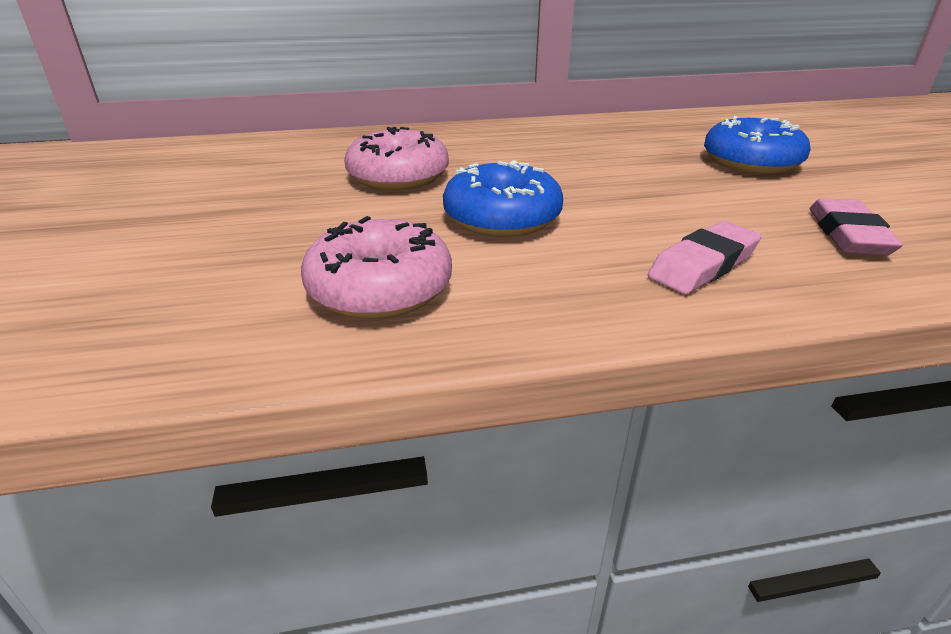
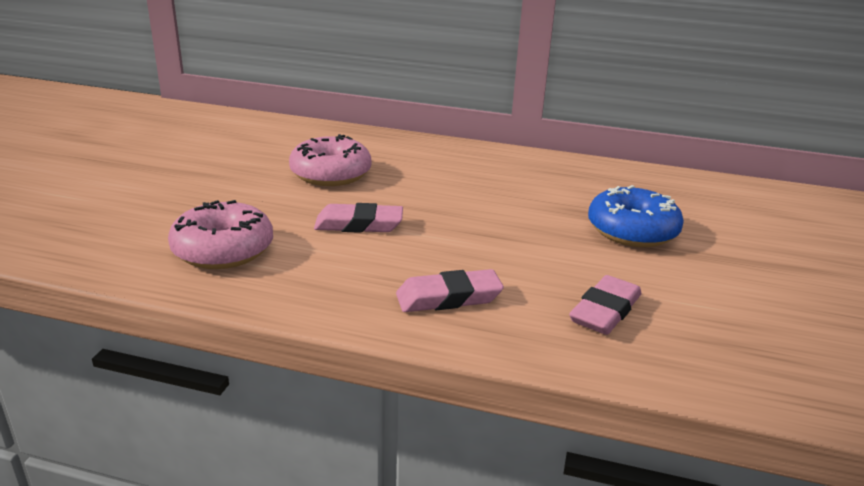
camera: 25 degrees right, 5 degrees down
blue donut [443,160,563,237] -> pink eraser [314,203,403,233]

